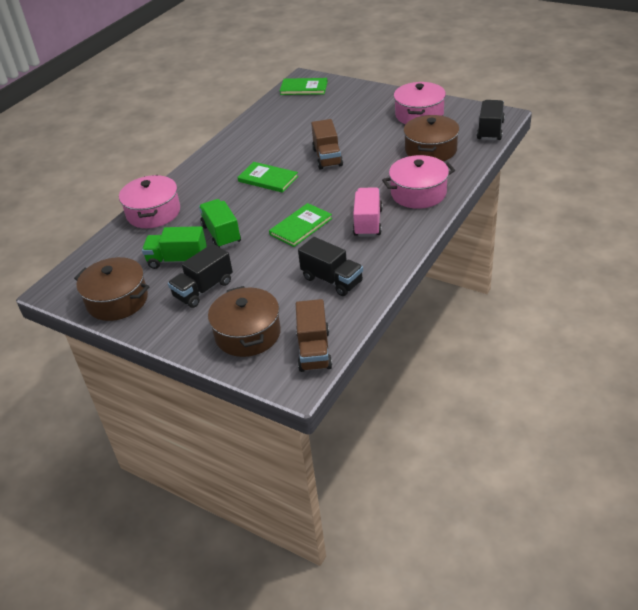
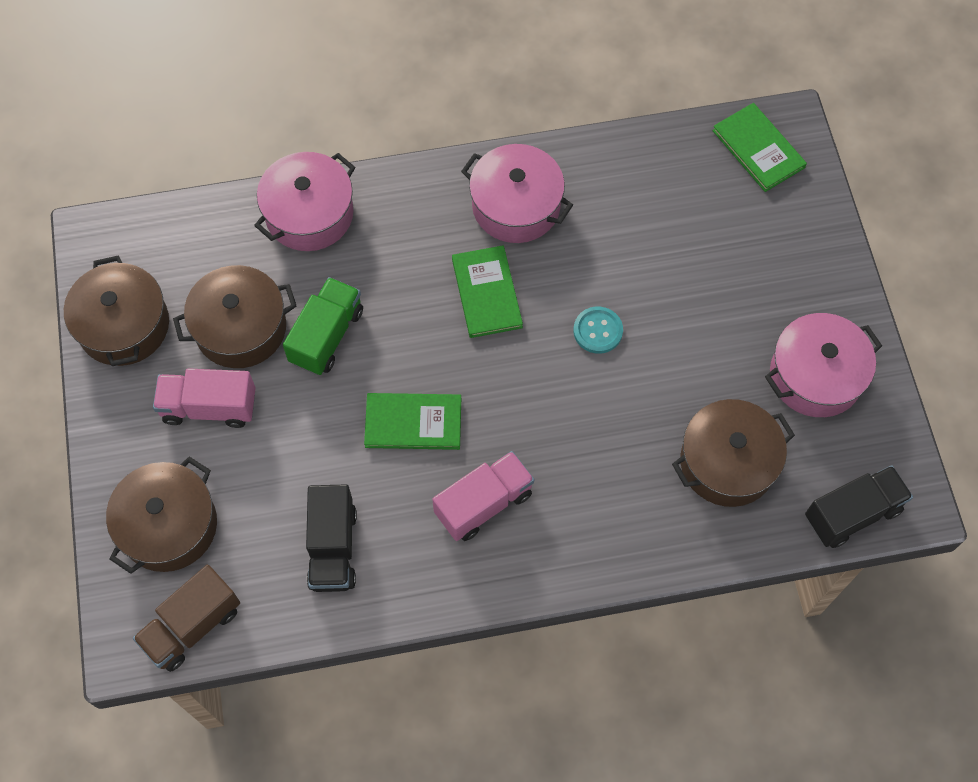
camera: 45 degrees right, 25 degrees up
green truck [142,226,207,269] -> brown pot [173,265,297,368]
black truck [168,244,233,308] -> pink truck [153,368,256,428]
brown truck [311,119,343,170] -> turquoise button [574,307,623,354]
pink pot [382,155,455,209] -> pink pot moved to [461,144,573,243]

